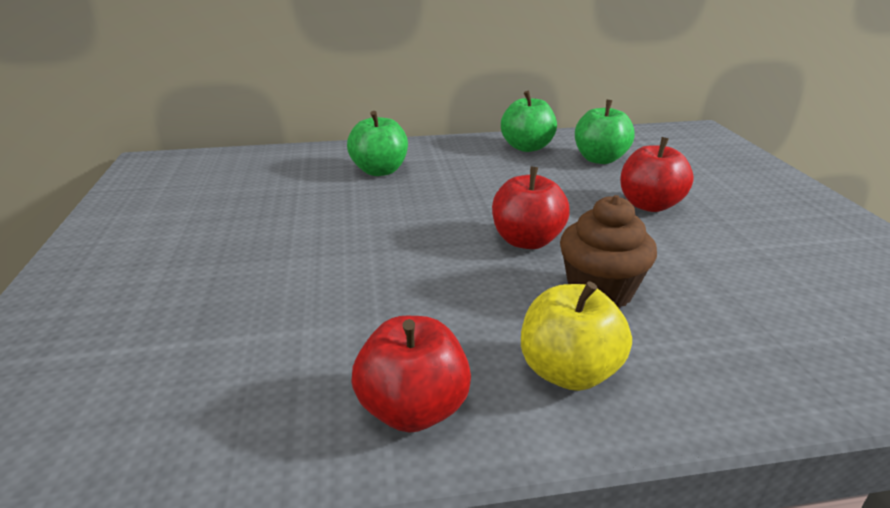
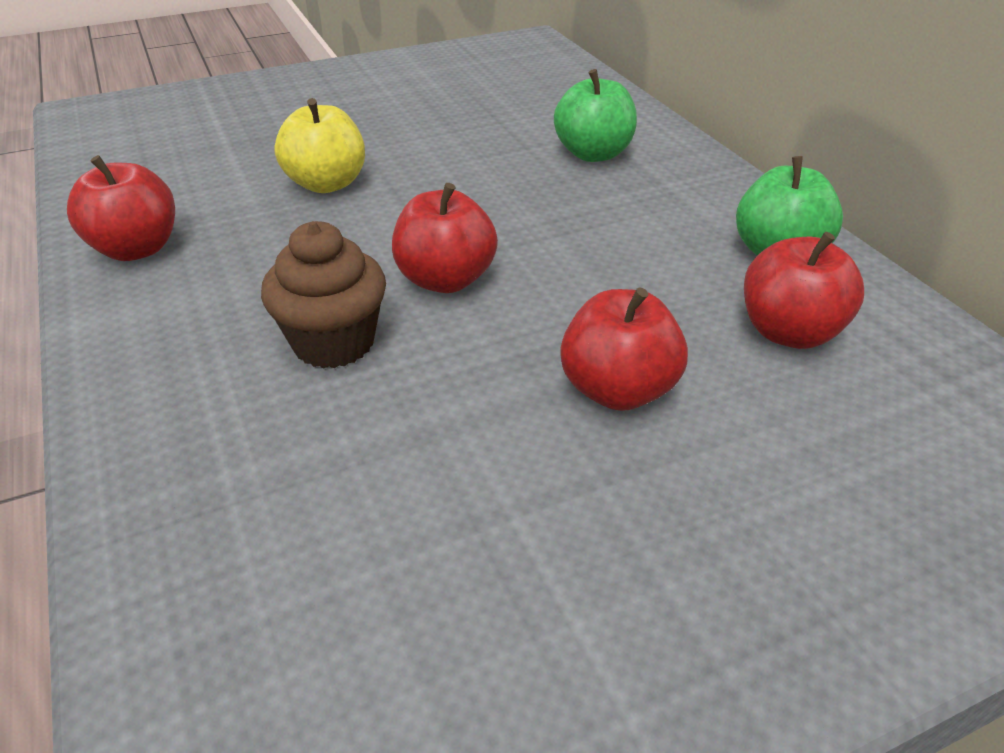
camera: 75 degrees right, 10 degrees up
yellow apple [521,281,632,391] -> yellow apple moved to [274,98,365,193]
green apple [575,100,635,164] -> red apple [744,232,864,349]

